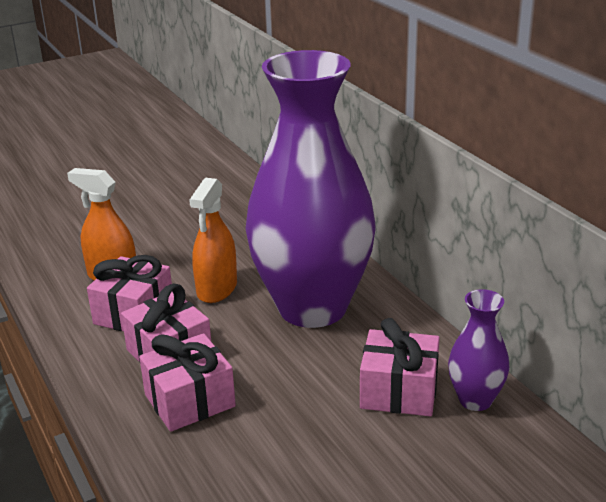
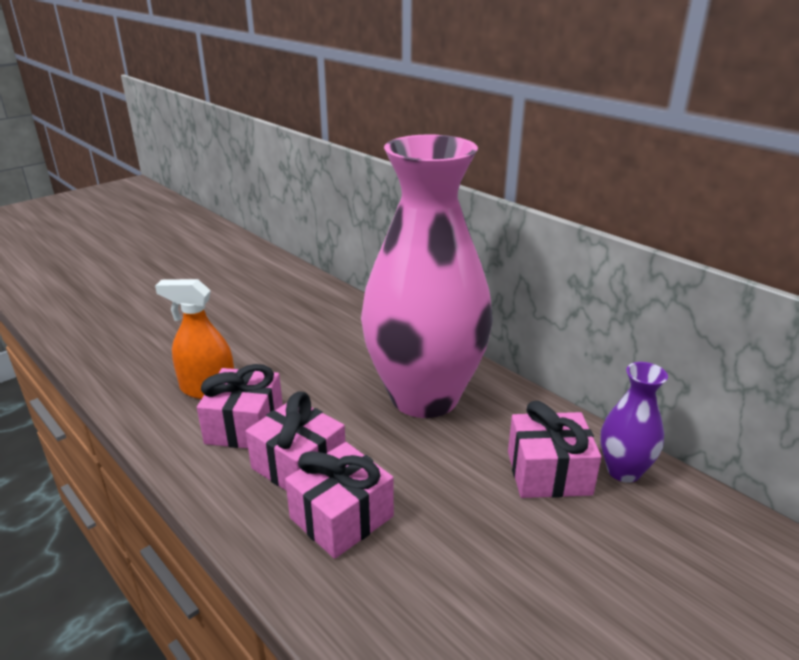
camera: 15 degrees left, 0 degrees up
orange spray bottle [189,178,237,303] -> none
purple vase [245,50,375,328] -> pink vase [361,135,493,418]

